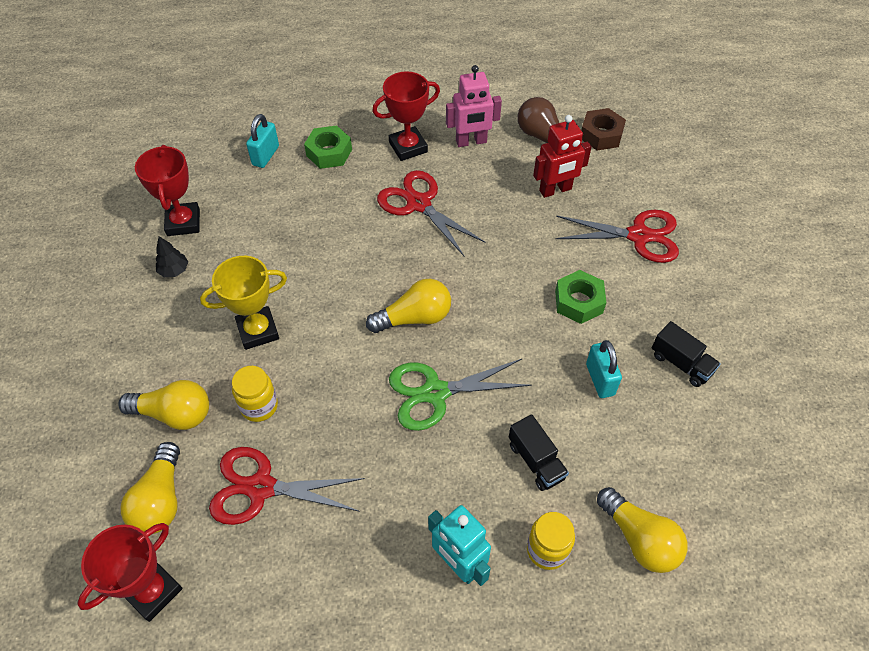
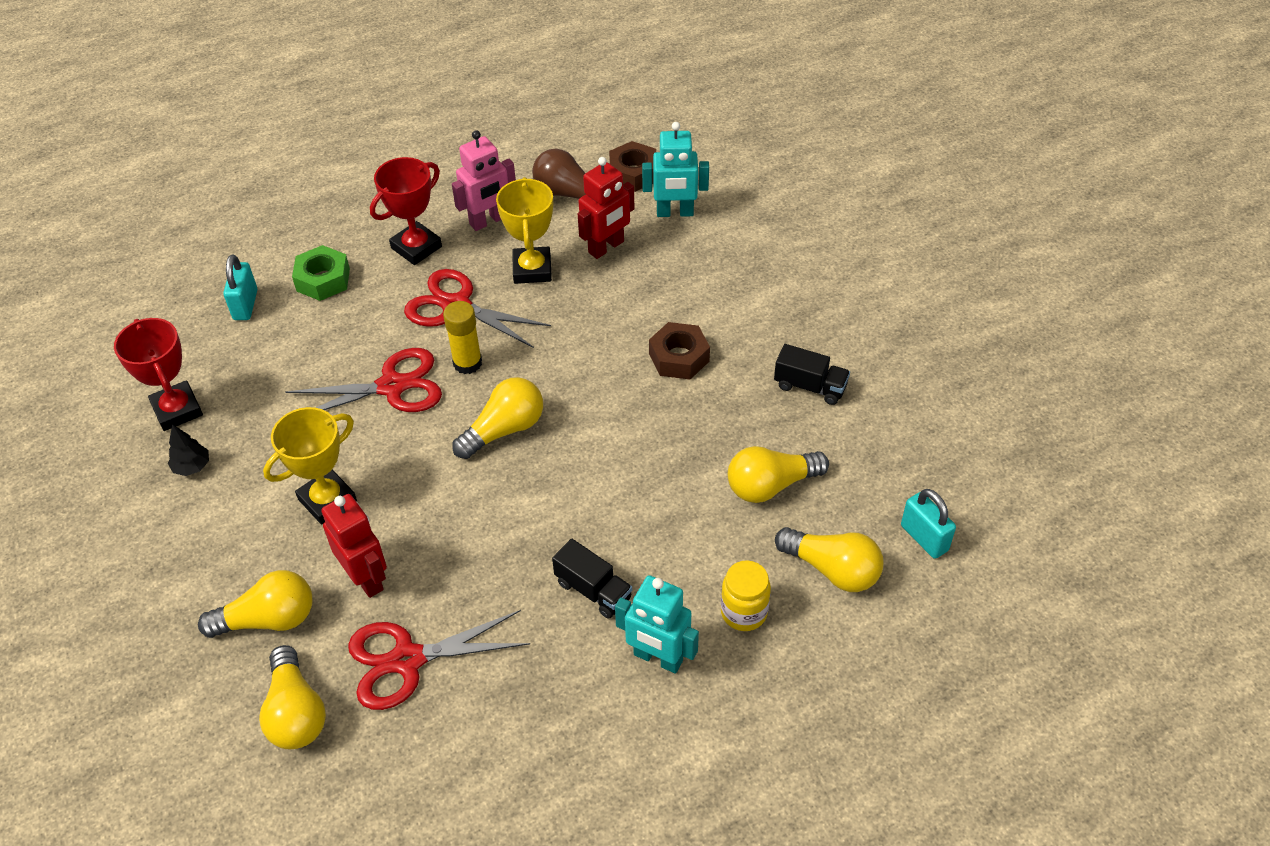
camera: 20 degrees left, 5 degrees down
red trophy [77,523,182,622] -> none
yellow jar [232,366,278,422] -> red robot [321,494,387,598]
green scissors [389,359,532,431] -> none
black truck [509,414,569,491] -> black truck moved to [552,539,632,619]
red scissors [555,210,679,263] -> red scissors moved to [285,348,442,412]
green nut [555,270,606,324] -> brown nut [649,322,710,379]
turquoise padlock [586,340,622,398] -> turquoise padlock moved to [901,489,956,559]
none -> yellow glue stick [443,301,482,374]
none -> yellow trophy [496,177,553,284]
none -> turquoise robot [642,122,709,217]
none -> yellow light bulb [728,446,829,503]

